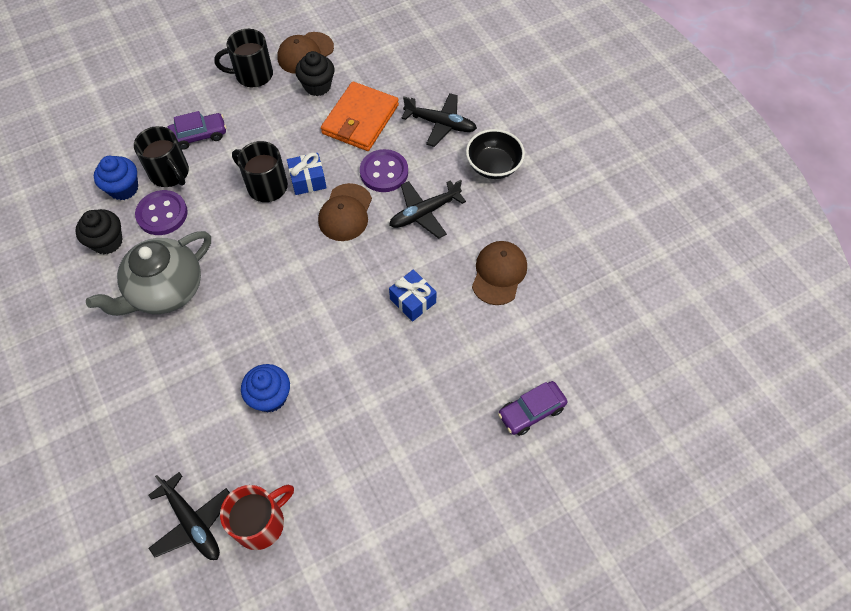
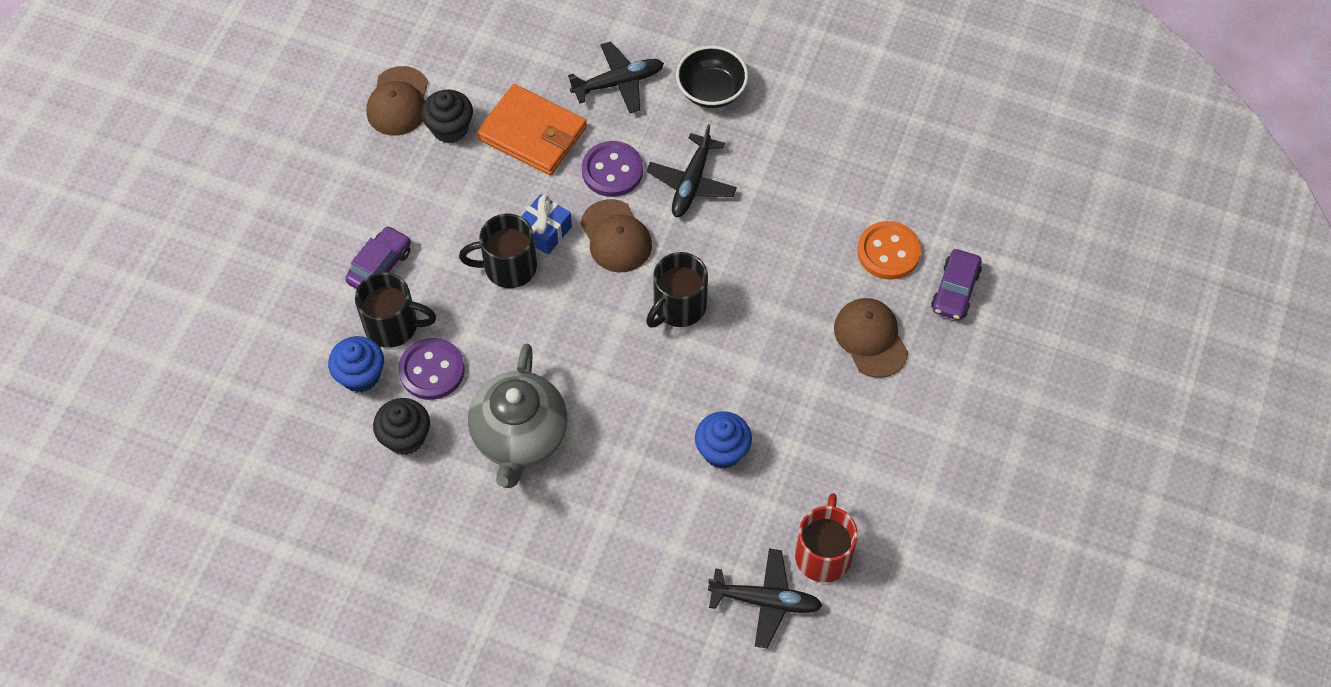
camera: 40 degrees left, 0 degrees up
black mug [214,29,273,87] -> black mug moved to [646,252,708,327]
orange wallet [321,82,399,151] -> orange wallet turned 45 degrees counterclockwise [476,84,587,176]
blue gift [389,269,437,322] -> none
brown cap [472,241,527,305] -> brown cap moved to [834,298,908,378]
none -> orange button [857,221,921,280]

